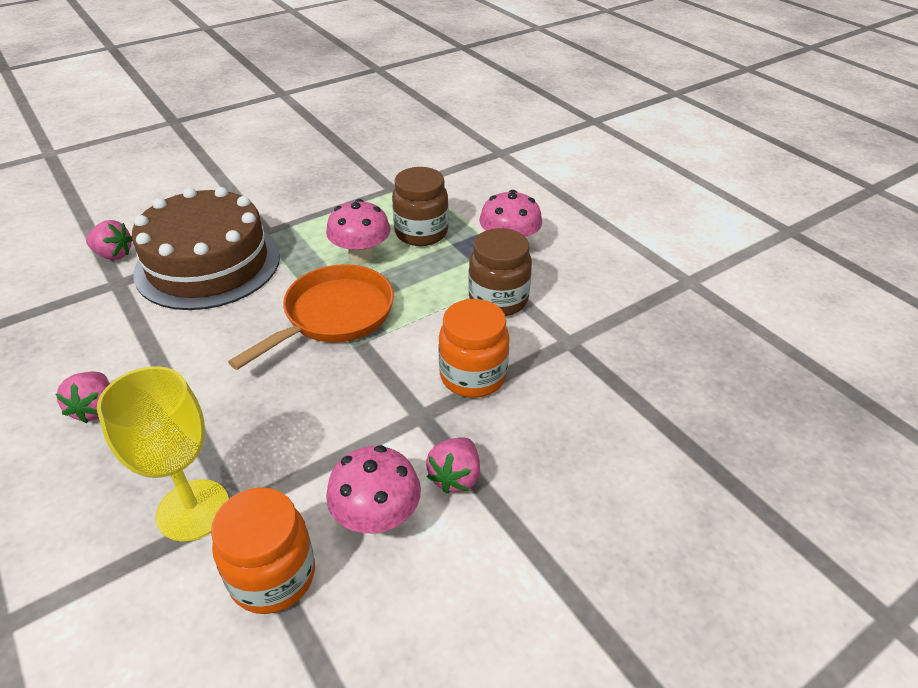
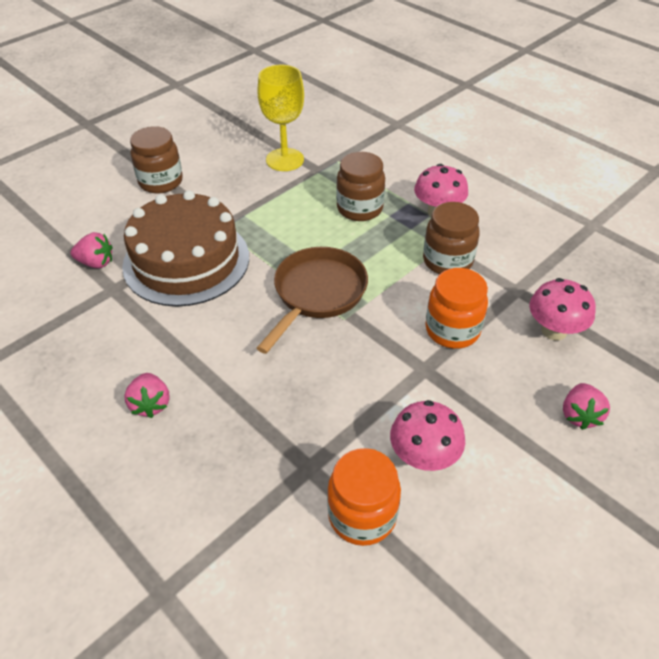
camera: 10 degrees left, 5 degrees up
yellow goblet [97,366,229,542] -> yellow goblet moved to [257,65,304,171]
orange pan [228,264,394,370] -> brown pan [256,247,368,354]
pink mushroom [326,199,391,264] -> pink mushroom moved to [529,278,596,340]
pink strawberry [426,437,480,494] -> pink strawberry moved to [563,383,610,430]
none -> brown jar [130,126,183,194]

